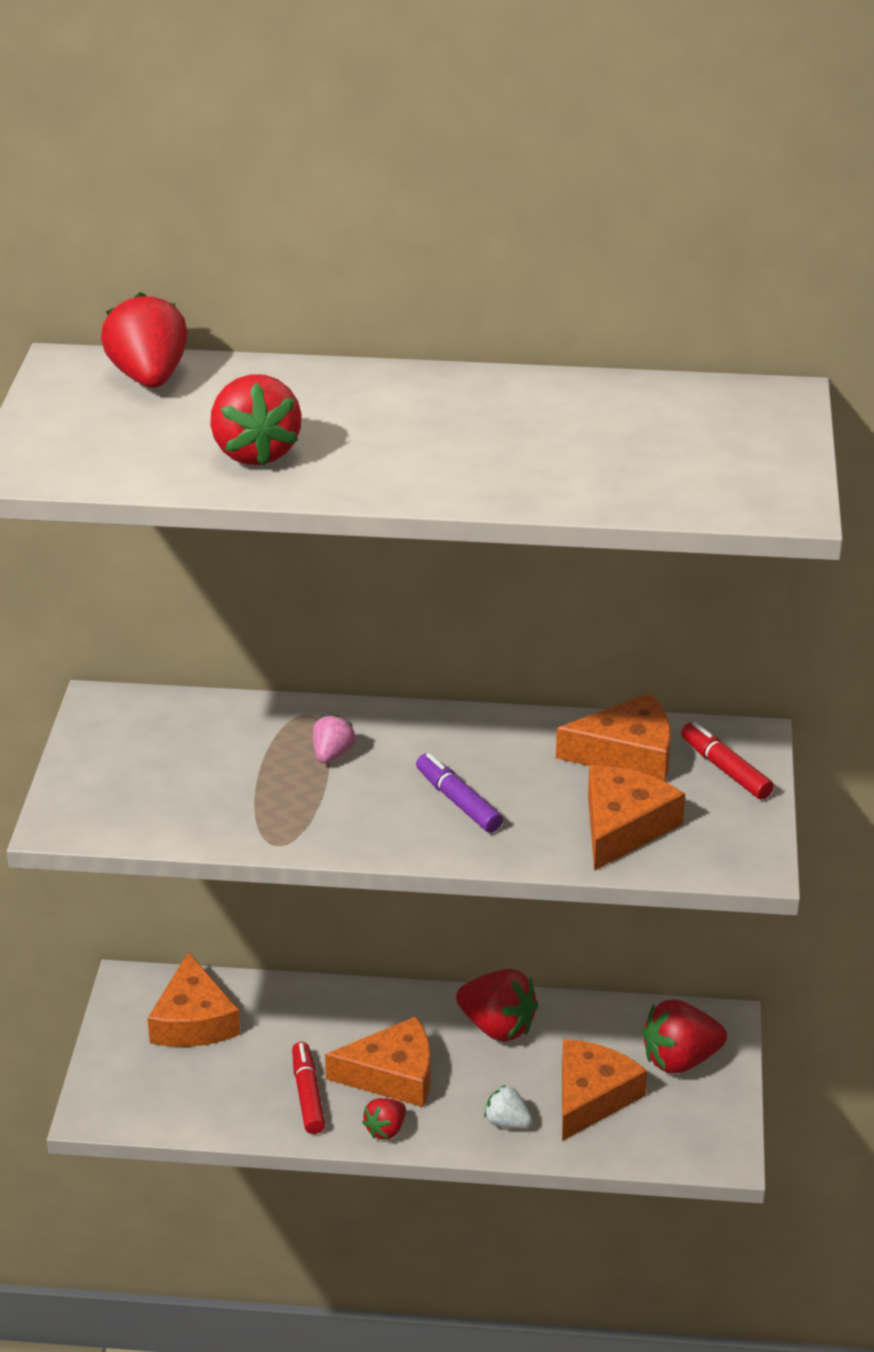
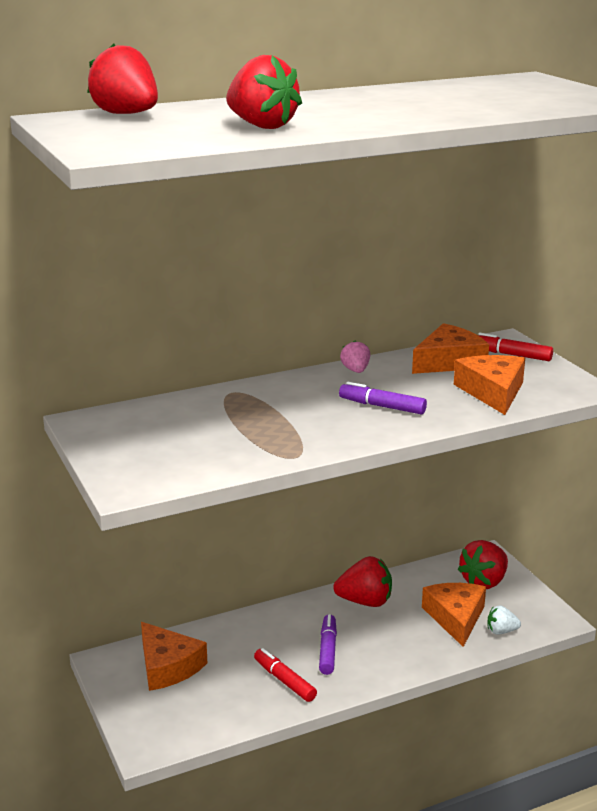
camera: 30 degrees left, 10 degrees down
pink strawberry [313,715,355,763] -> pink strawberry moved to [340,340,370,373]
orange cheese [325,1016,431,1107] -> purple marker [319,614,337,675]
red strawberry [362,1098,406,1140] -> none
white strawberry [484,1085,532,1128] -> white strawberry moved to [487,605,521,635]

